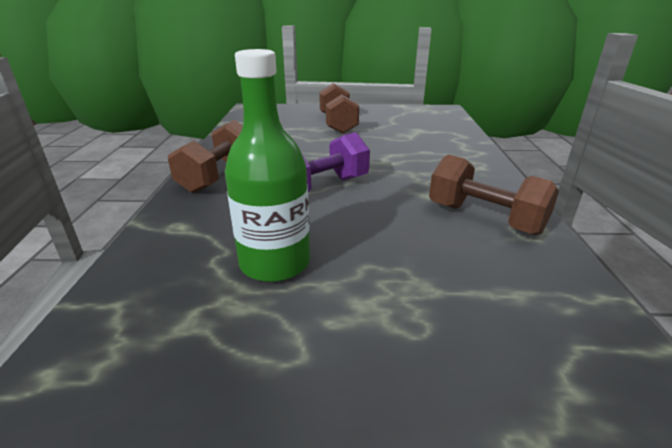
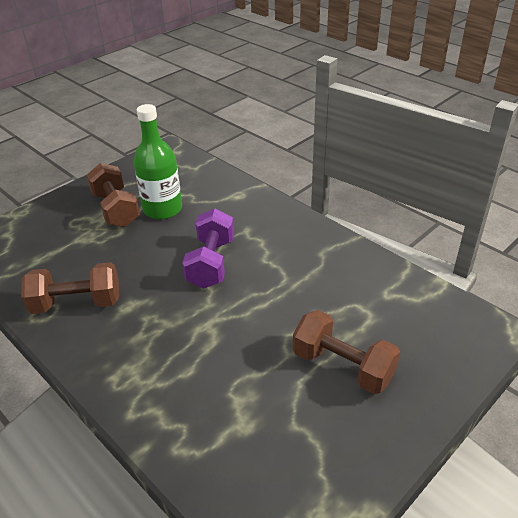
camera: 135 degrees right, 10 degrees up
brown dumbbell [168,120,243,193] -> brown dumbbell moved to [87,163,140,227]

